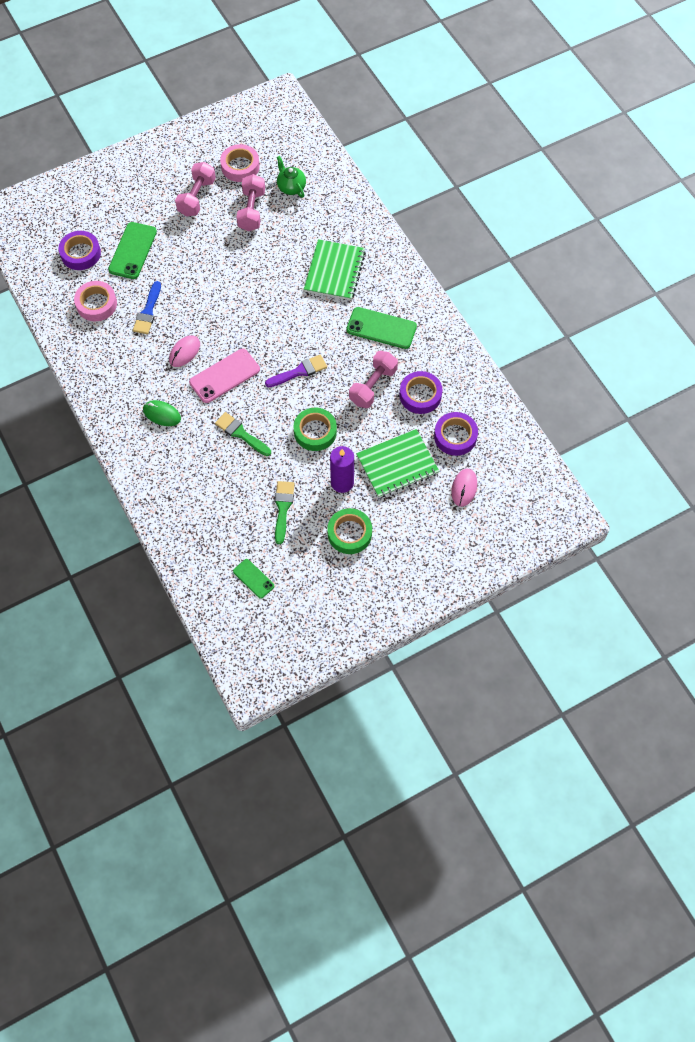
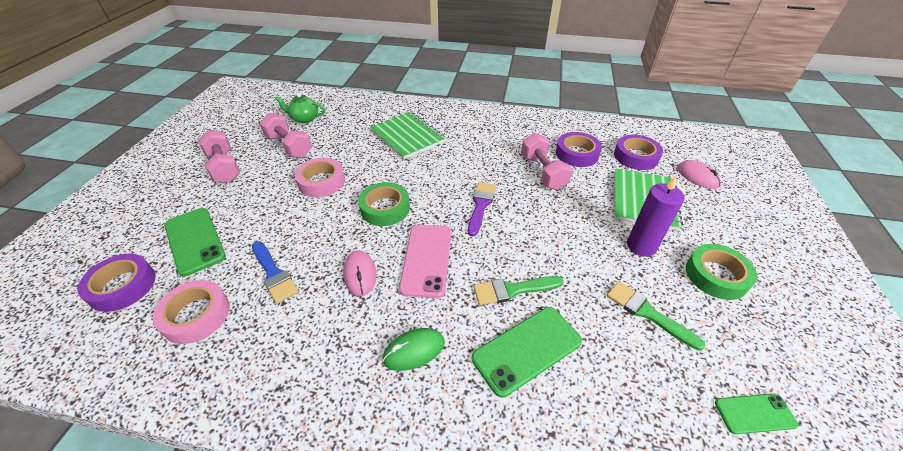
camera: 50 degrees left, 20 degrees down
pink tape [220,144,260,182] -> pink tape moved to [295,158,345,197]
green tape [294,408,337,451] -> green tape moved to [358,182,410,226]
green phone [346,307,417,349] -> green phone moved to [472,307,582,398]

